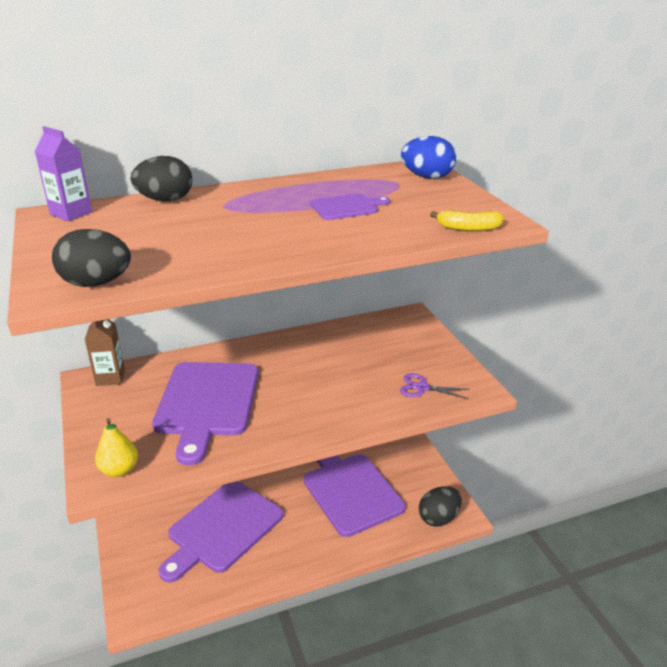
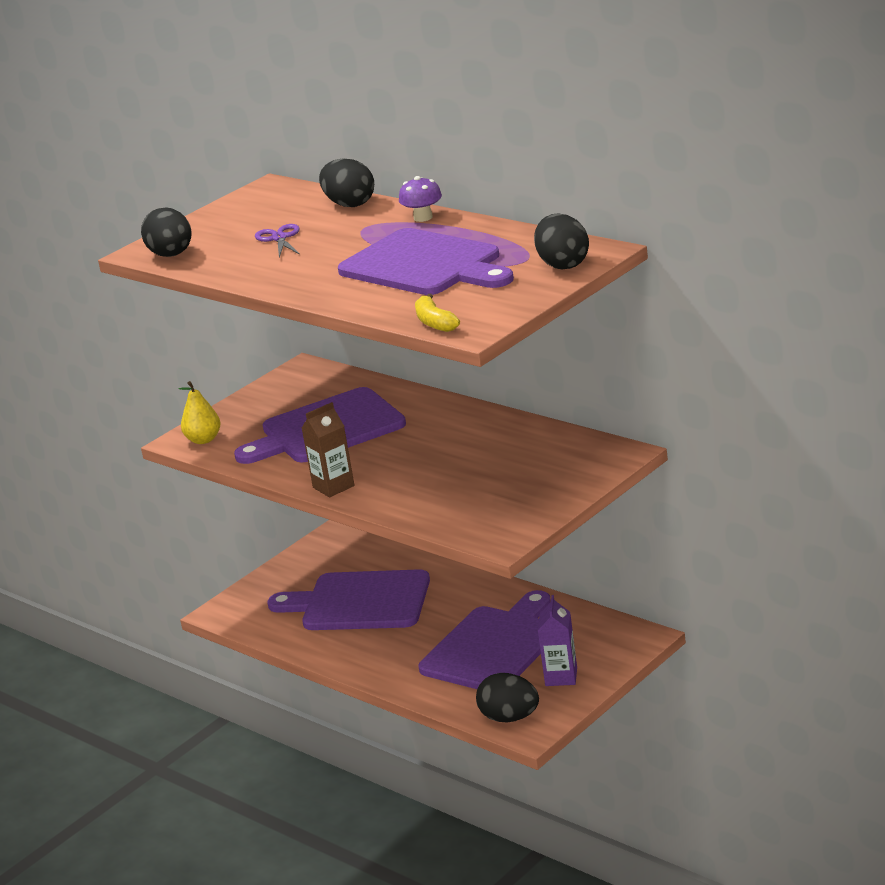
camera: 65 degrees right, 5 degrees down
purple carton [34,126,92,221] -> purple carton moved to [538,595,577,686]
brown carton [85,319,125,386] -> brown carton moved to [302,402,355,497]
purple cutting board [310,193,391,220] -> purple cutting board [338,228,514,295], size x2.06
purple scissors [400,373,470,399] -> purple scissors moved to [255,224,300,258]
blue egg [401,136,456,179] -> black egg [534,213,589,269]
none -> purple mushroom [399,176,442,222]

